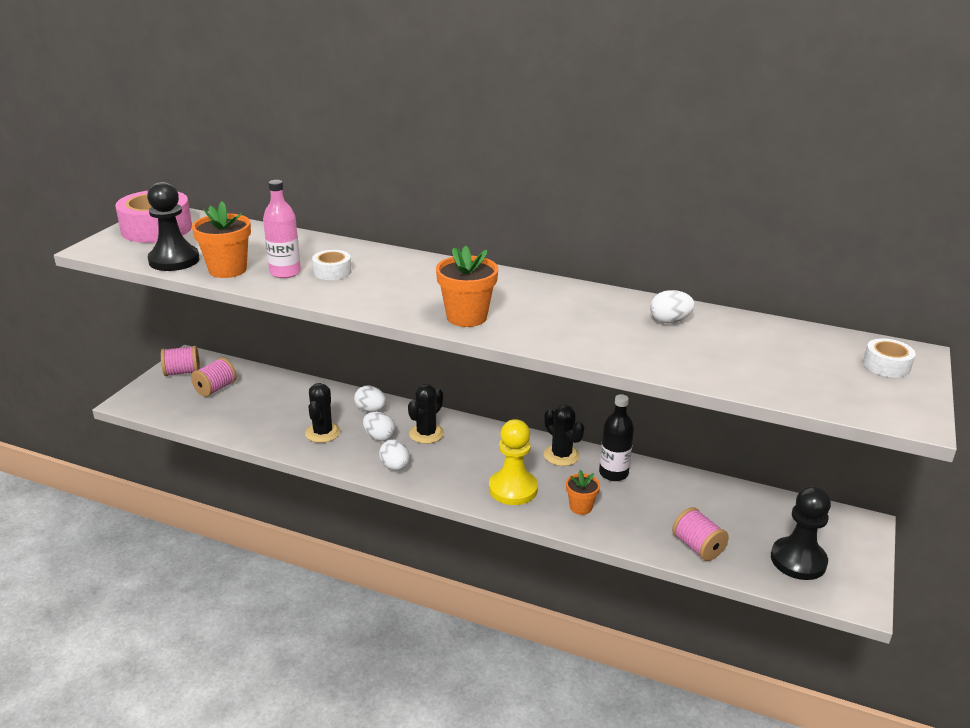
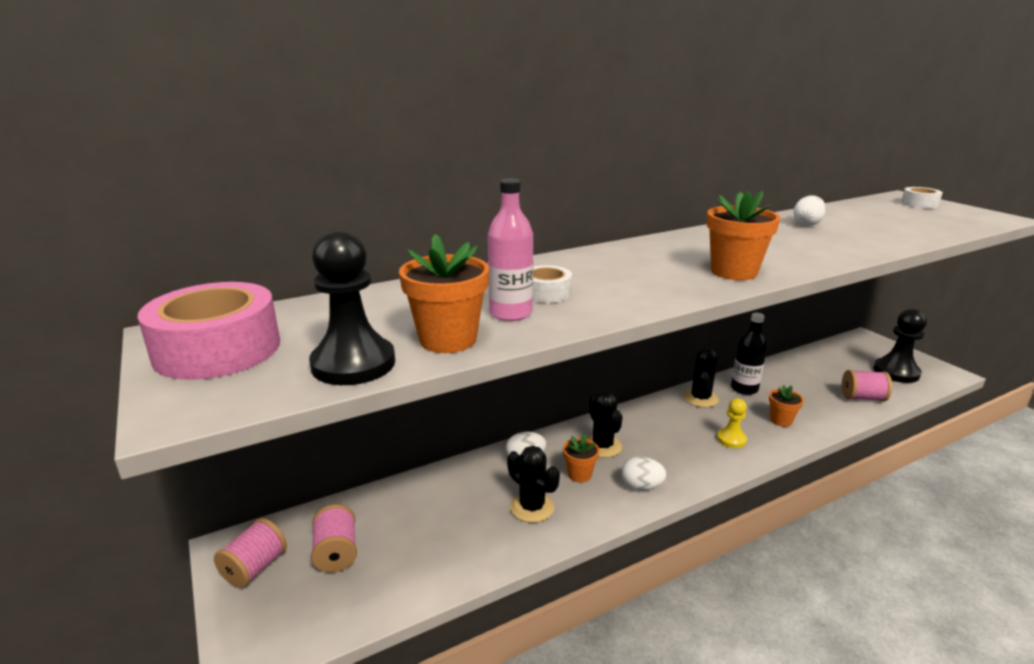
camera: 50 degrees left, 5 degrees down
white egg [363,412,396,441] -> orange flower pot [563,434,599,483]
yellow pawn [489,419,538,505] -> yellow pawn [717,398,747,448], size x0.58
black cactus [544,405,584,466] -> black cactus turned 75 degrees counterclockwise [683,345,719,408]

